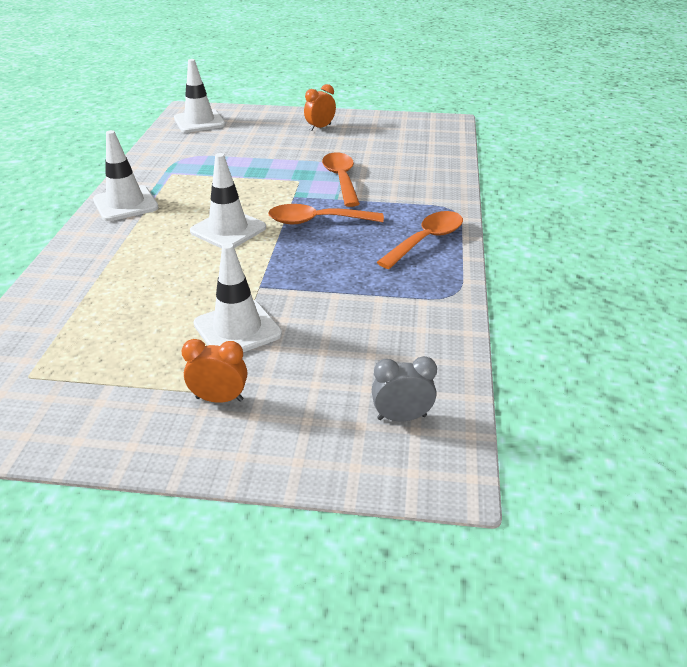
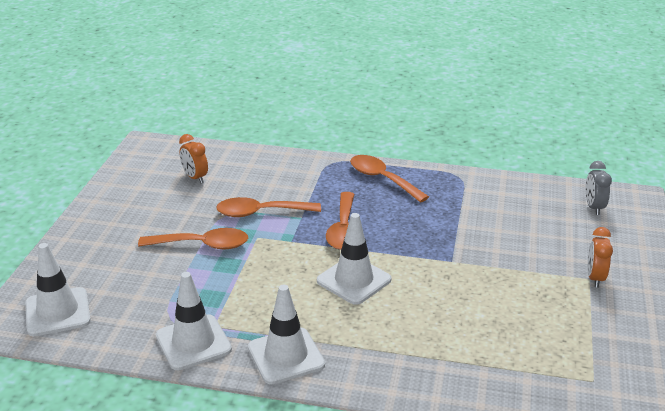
camera: 85 degrees left, 5 degrees down
white traffic cone [194,243,282,352] -> white traffic cone moved to [156,272,232,370]
orange clock [304,84,336,131] -> orange clock moved to [179,134,208,183]
none -> orange spoon [138,228,248,249]

